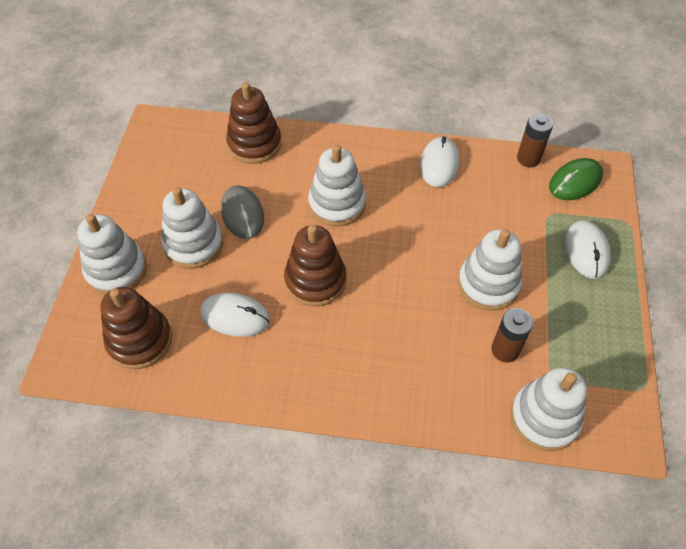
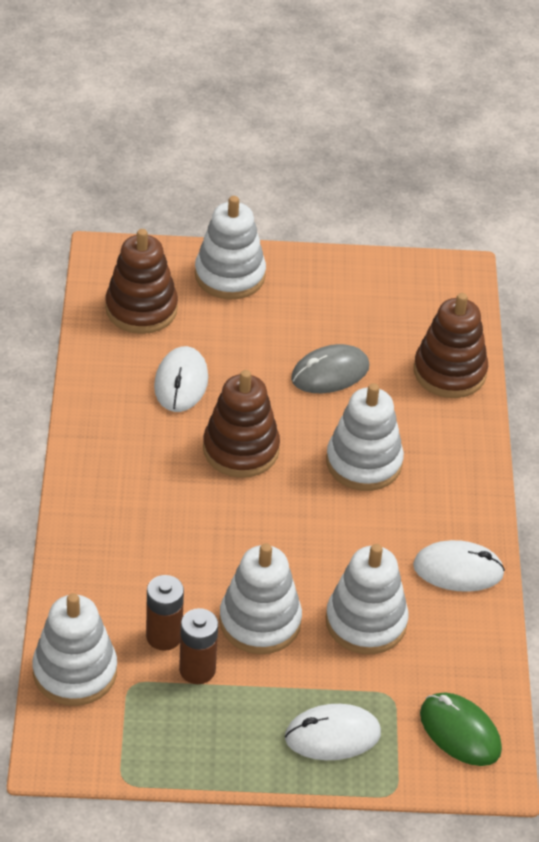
camera: 80 degrees right, 10 degrees down
white stacking toy [161,187,223,269] -> white stacking toy moved to [326,544,409,654]
brown battery [517,113,553,167] -> brown battery moved to [179,608,218,684]

